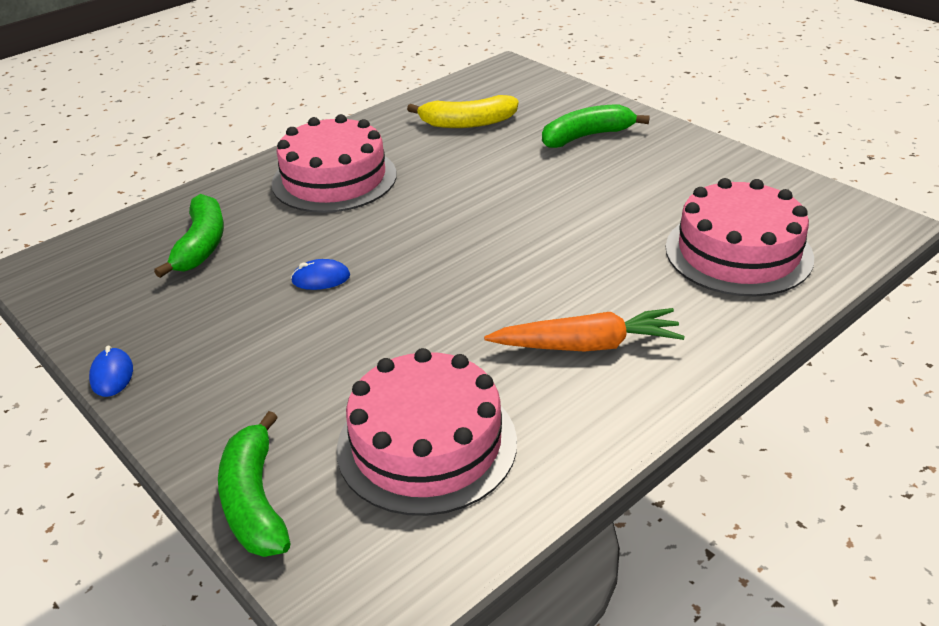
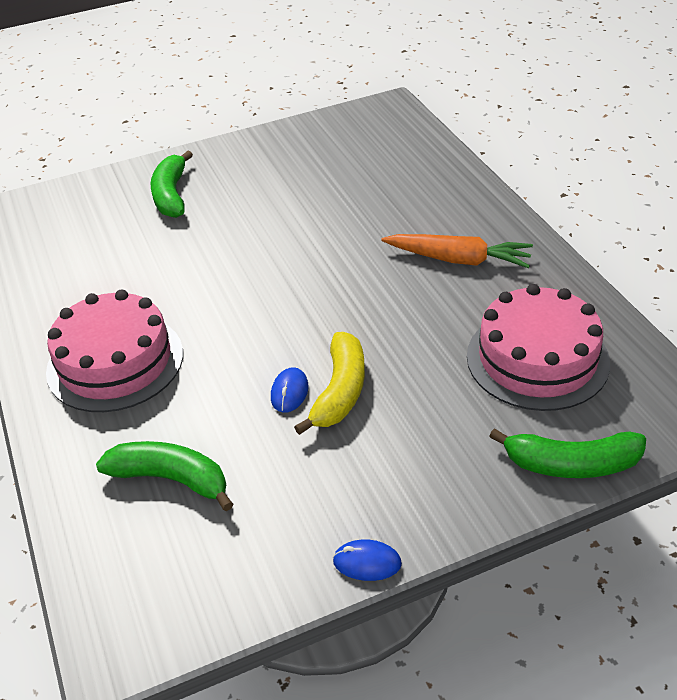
camera: 70 degrees left, 5 degrees up
yellow banana [407,95,519,128] -> yellow banana moved to [294,332,365,435]
orange carrot [484,308,685,352] -> orange carrot turned 90 degrees clockwise [381,234,533,268]
pink cake [666,178,814,296] -> none

